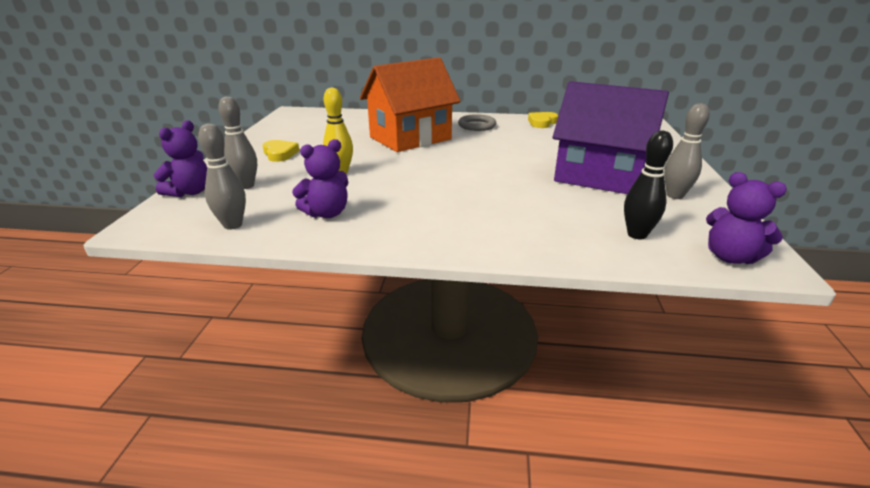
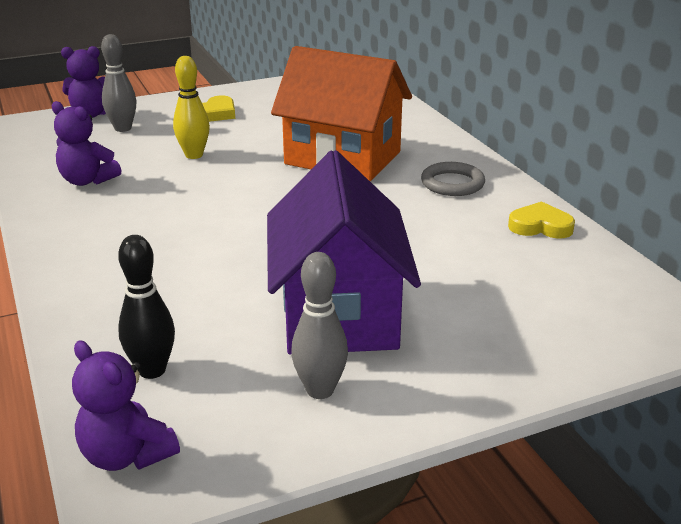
camera: 60 degrees right, 0 degrees up
grey bowling pin [198,124,246,229] -> none
purple teddy bear [706,172,787,264] -> purple teddy bear turned 60 degrees counterclockwise [72,341,180,471]

